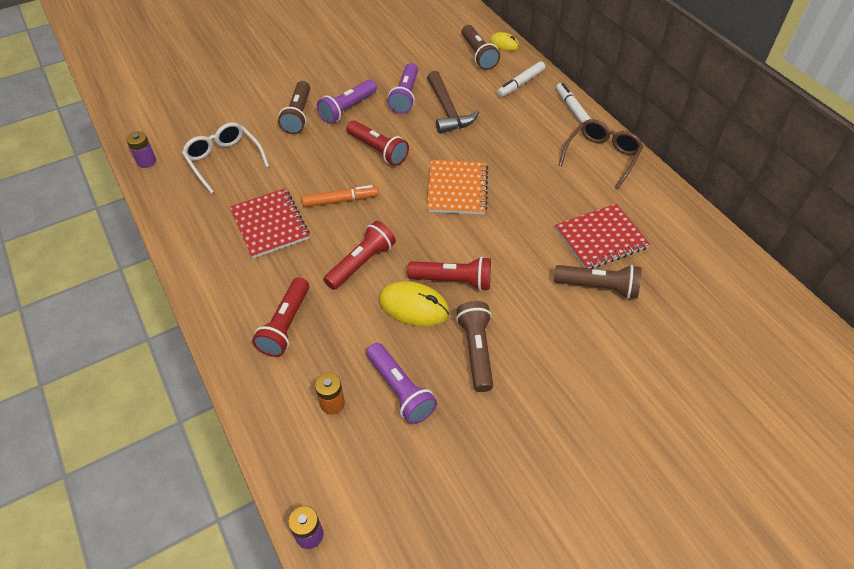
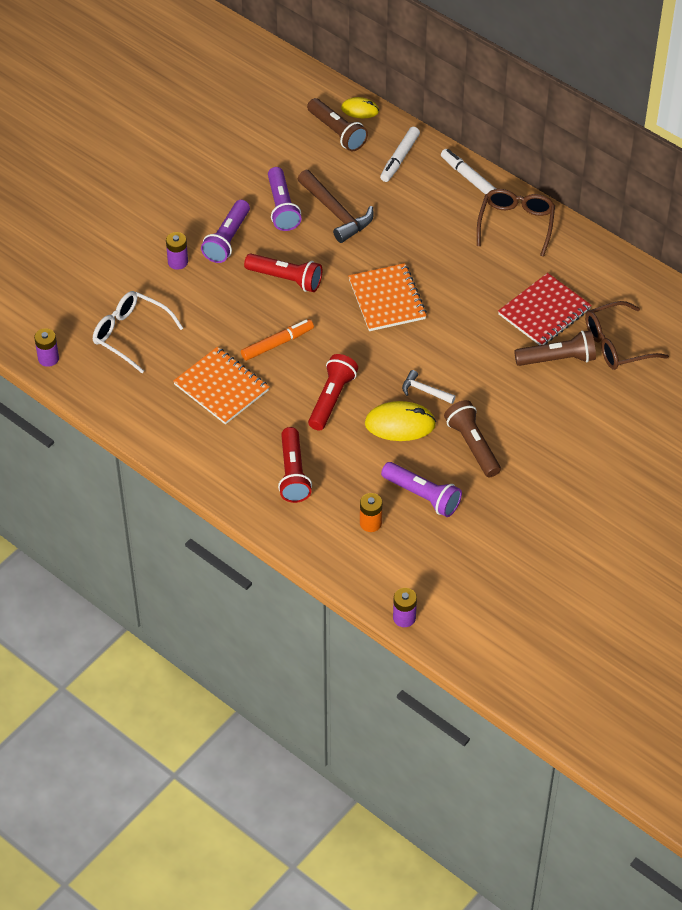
camera: 20 degrees left, 0 degrees up
red notebook [230,188,310,259] -> orange notebook [173,347,269,425]
brown flashlight [278,81,310,134] -> purple battery [166,232,188,270]
red flashlight [407,256,491,290] -> white hammer [402,370,456,404]
none -> brown glasses [585,301,669,370]

